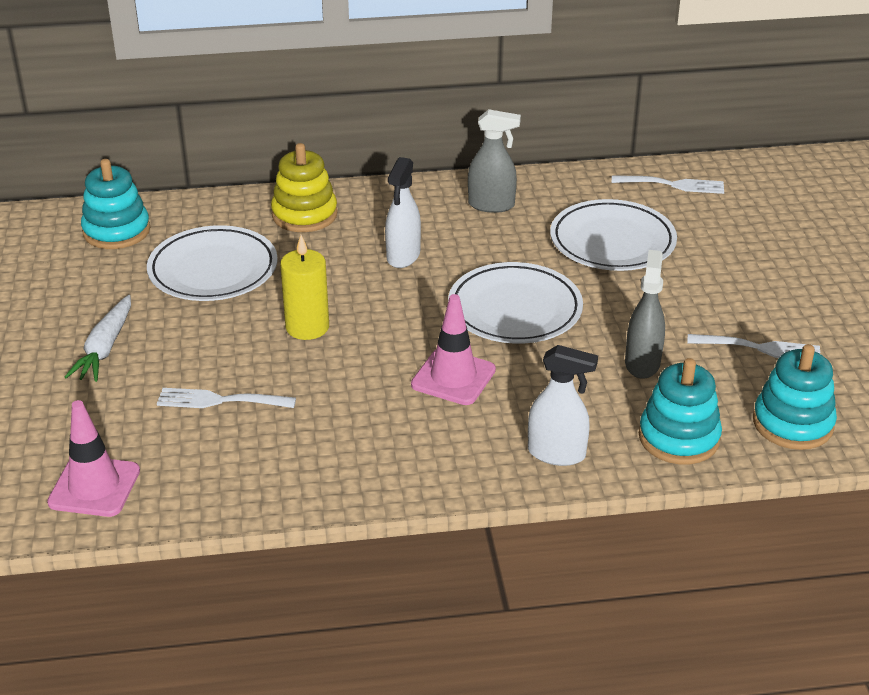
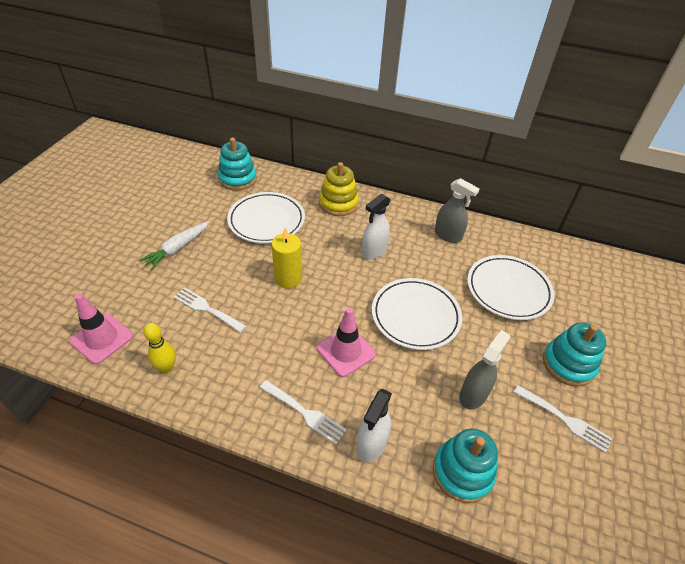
camera: 25 degrees right, 10 degrees up
white spray bottle [528,345,598,466] -> white spray bottle turned 75 degrees clockwise [356,389,392,462]
white fork [612,175,724,194] -> white fork moved to [260,380,347,445]
turquoise stacking toy [753,344,837,450] -> turquoise stacking toy moved to [543,322,606,387]
none -> yellow bowling pin [144,323,176,373]

